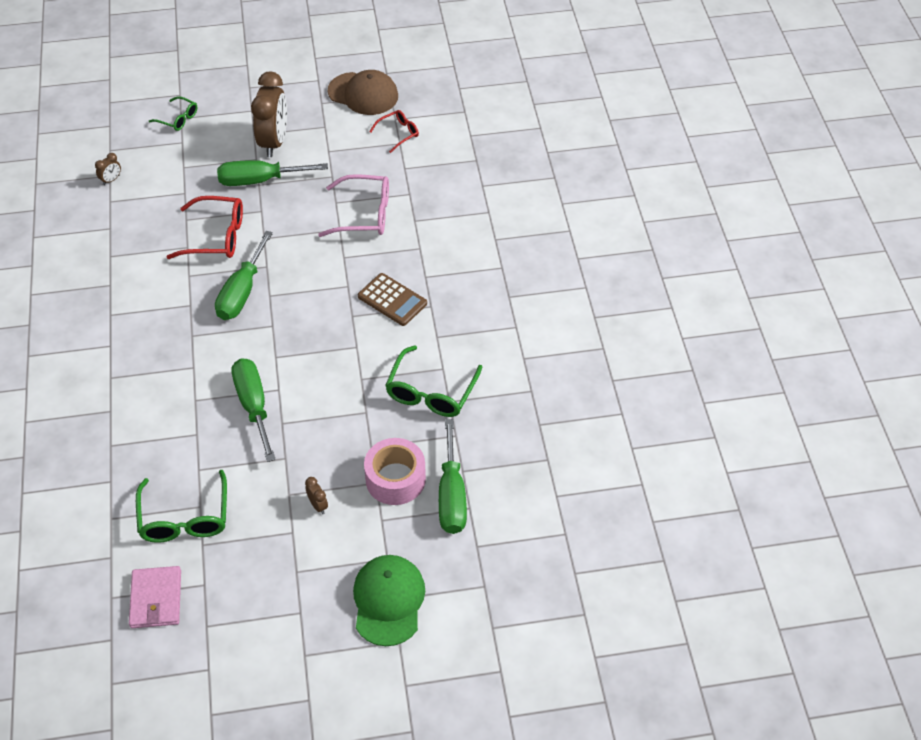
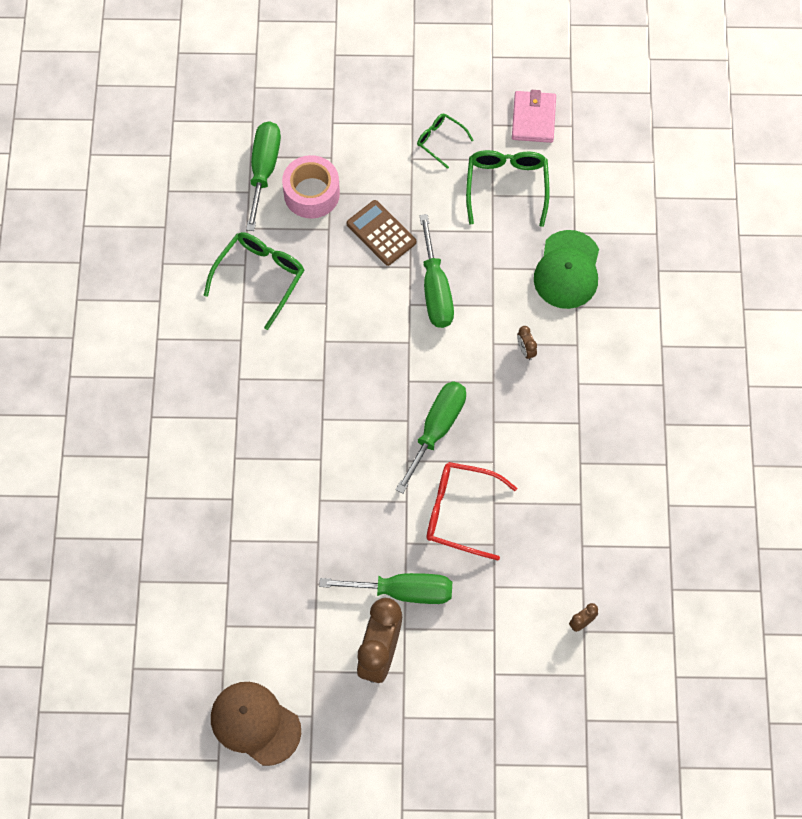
camera: 170 degrees left, 15 degrees up
green glasses [149,96,197,131] -> green glasses moved to [417,114,474,169]
brown clock [305,477,328,514] -> brown clock moved to [517,326,537,360]
pink glasses [318,174,389,237] -> none
green cap [353,555,425,646] -> green cap moved to [534,230,599,309]
brown calculator [358,273,427,326] -> brown calculator moved to [346,200,416,266]
red glasses [369,110,419,153] -> none

